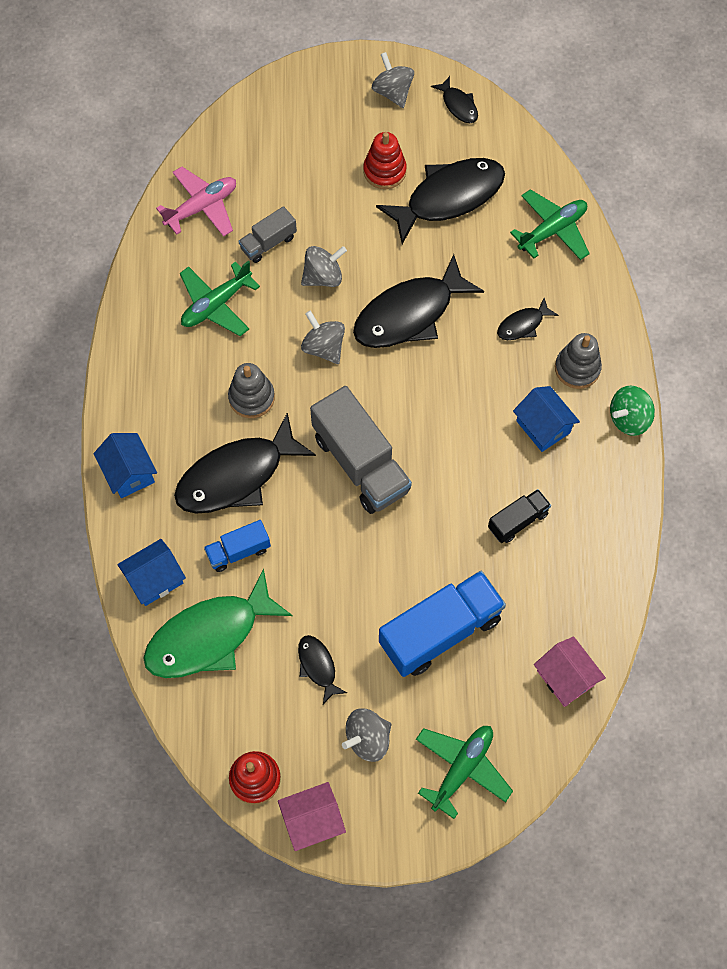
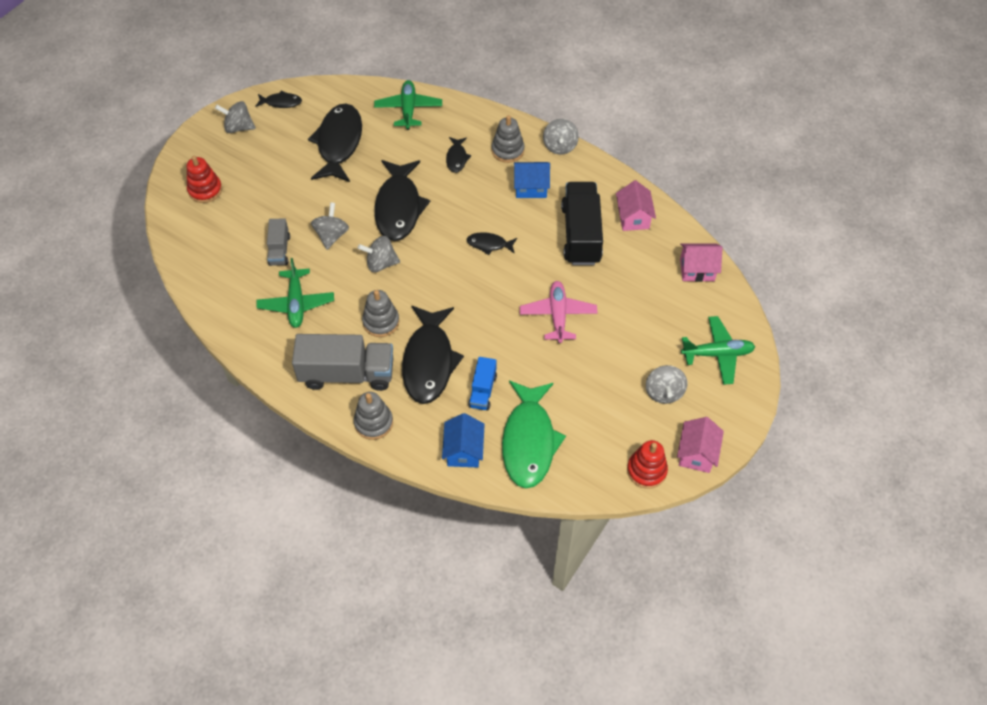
camera: 55 degrees left, 10 degrees down
blue house [94,433,157,498] -> grey stacking toy [354,392,393,440]
pink plane [156,167,236,237] -> pink plane moved to [520,281,598,343]
black fish [298,635,347,704] -> black fish moved to [467,232,517,255]
grey truck [310,386,412,514] -> grey truck moved to [292,334,393,391]
red stacking toy [363,132,407,189] -> red stacking toy moved to [187,156,222,203]
blue truck [379,571,506,677] -> none
green plane [416,726,513,819] -> green plane turned 105 degrees clockwise [681,316,755,385]
black truck [488,489,551,543] -> black truck [561,182,603,265], size x1.92
green spinning top [610,386,655,436] -> grey spinning top [543,119,579,155]
none -> pink house [616,180,656,231]

